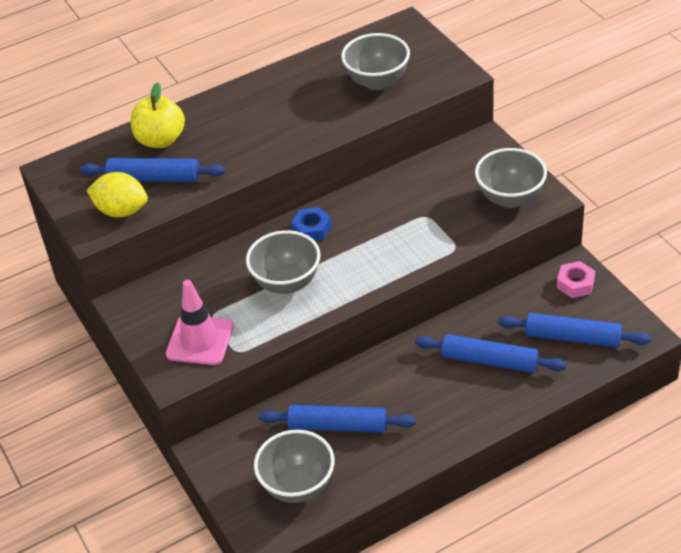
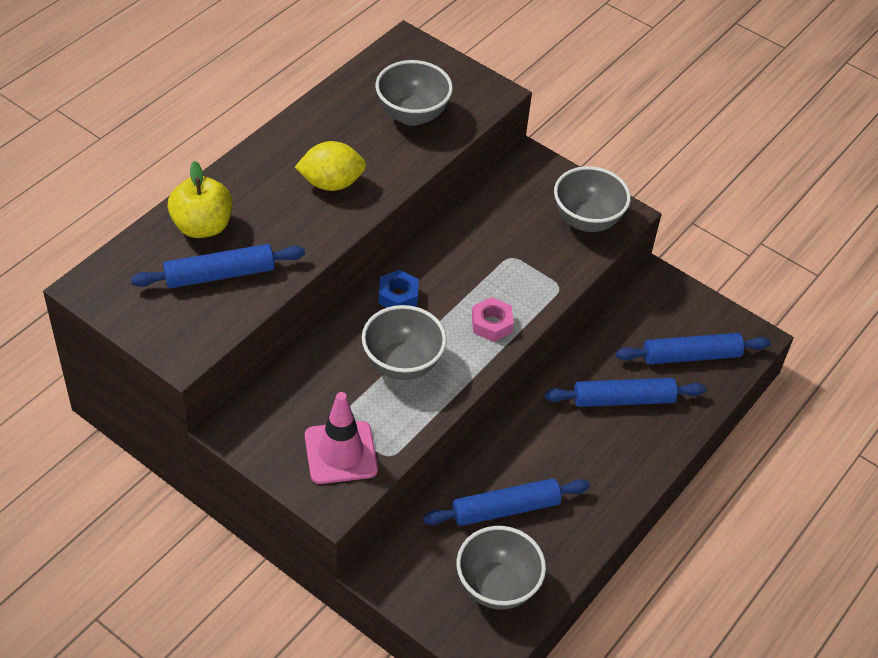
camera: 30 degrees left, 5 degrees up
yellow lemon [86,172,148,217] -> yellow lemon moved to [295,141,366,191]
pink nut [557,261,595,298] -> pink nut moved to [472,297,514,342]

